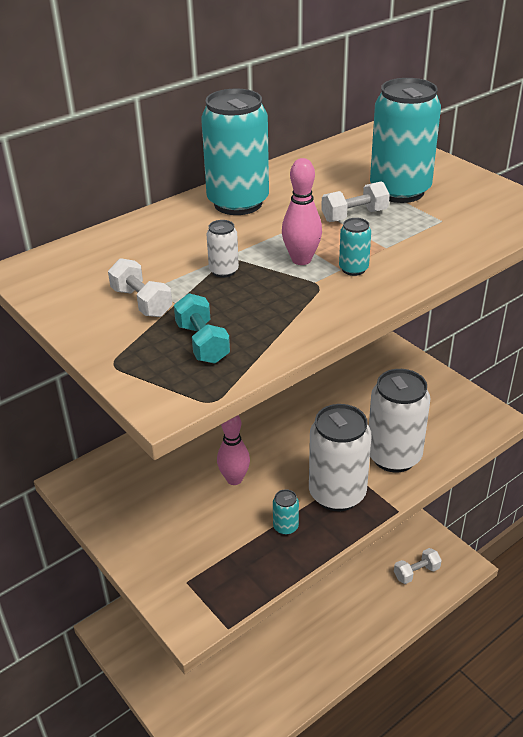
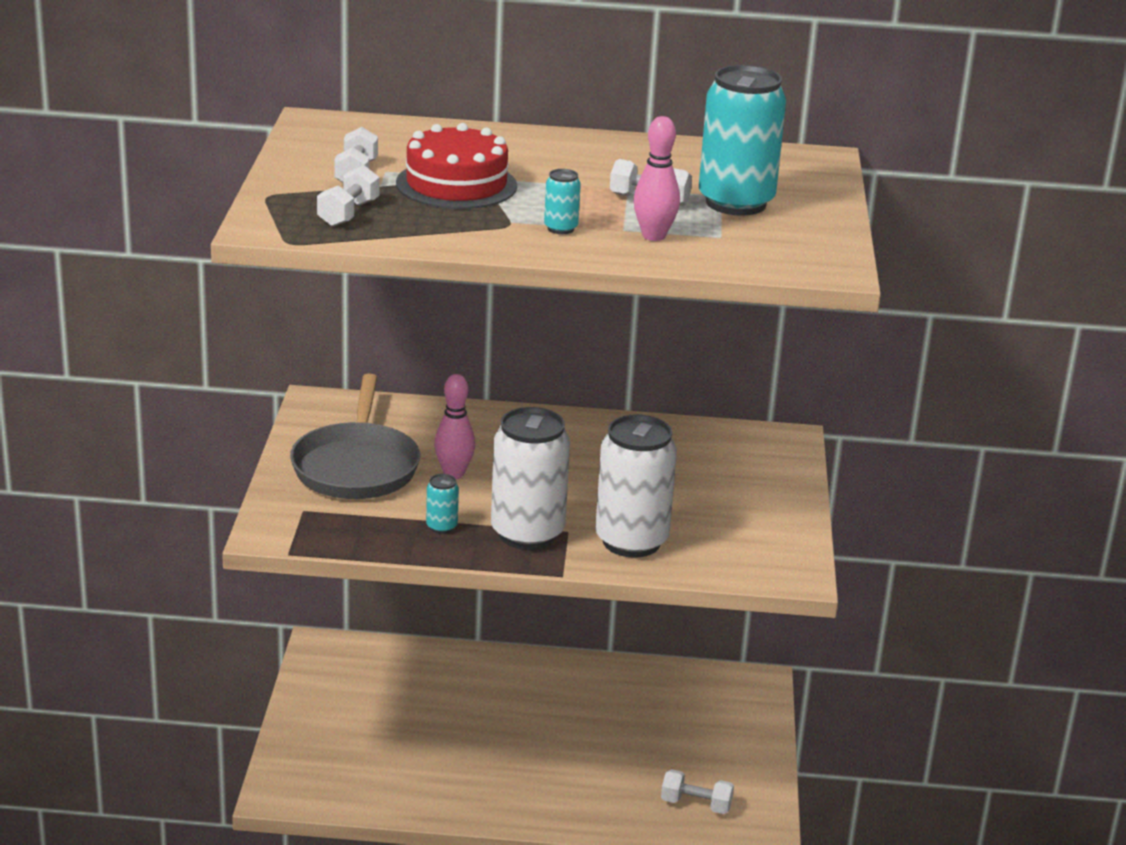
camera: 40 degrees right, 10 degrees down
turquoise dumbbell [174,293,230,364] -> white dumbbell [317,165,380,227]
turquoise can [201,88,269,215] -> none
white can [207,220,239,278] -> red cake [396,123,517,209]
pink bowling pin [282,158,322,265] -> pink bowling pin moved to [633,116,680,241]
none -> grey pan [290,374,420,499]

